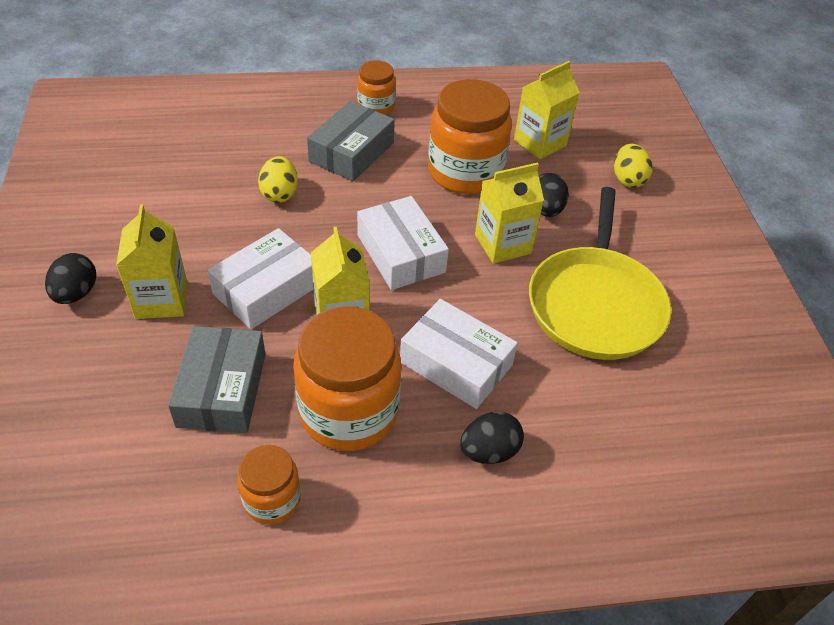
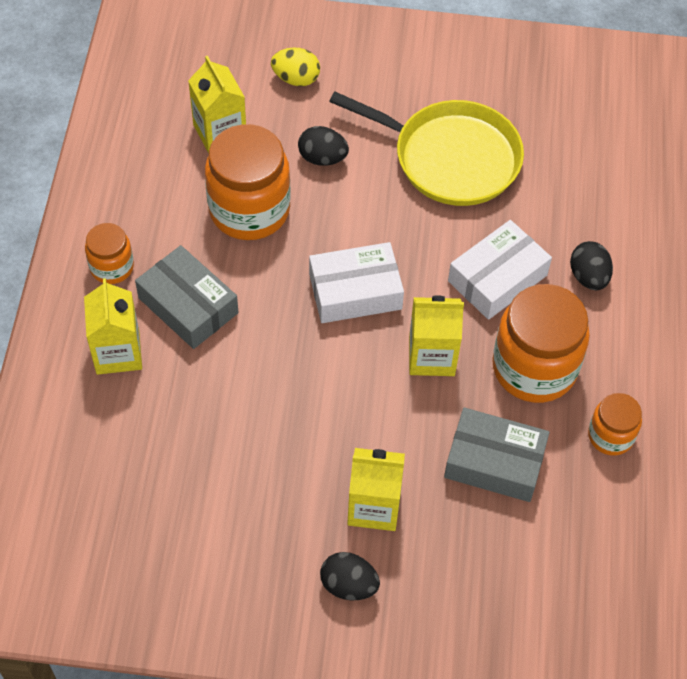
camera: 75 degrees left, 10 degrees up
white box [207,228,313,329] -> none
yellow egg [258,156,298,203] -> none
yellow carton [475,163,544,264] -> yellow carton moved to [84,278,142,375]

